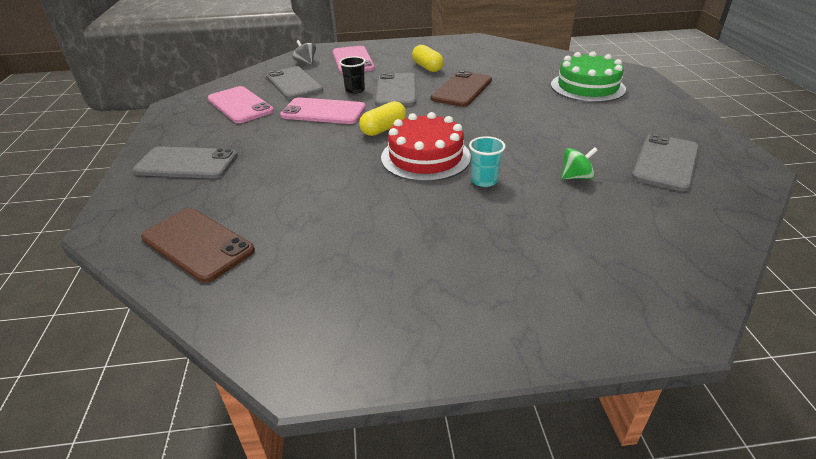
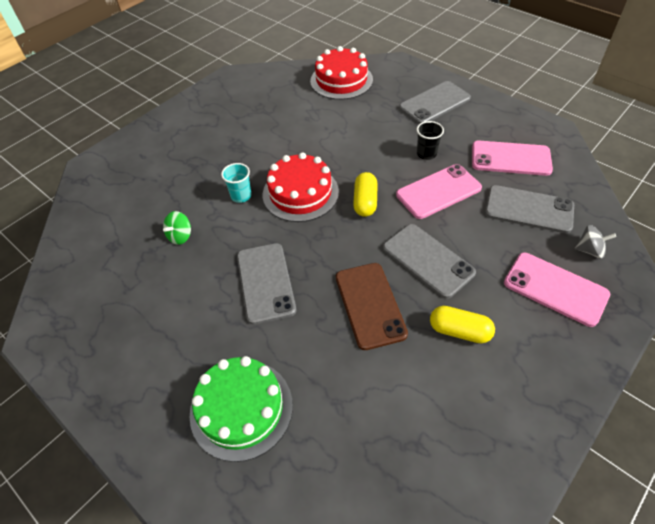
camera: 140 degrees right, 15 degrees up
brown phone [141,208,255,283] -> red cake [310,46,373,100]
black cup [339,56,366,94] -> black cup moved to [417,121,444,160]
grey phone [632,134,699,192] -> grey phone moved to [237,243,296,324]

